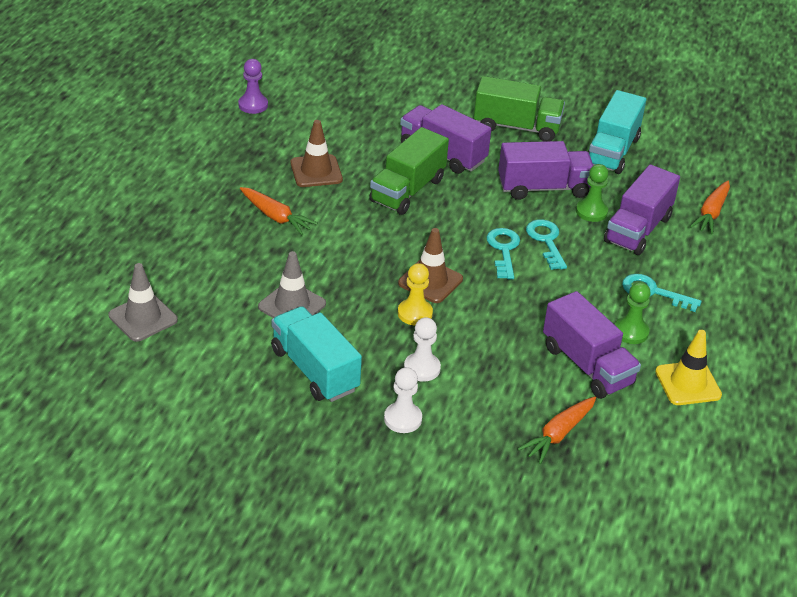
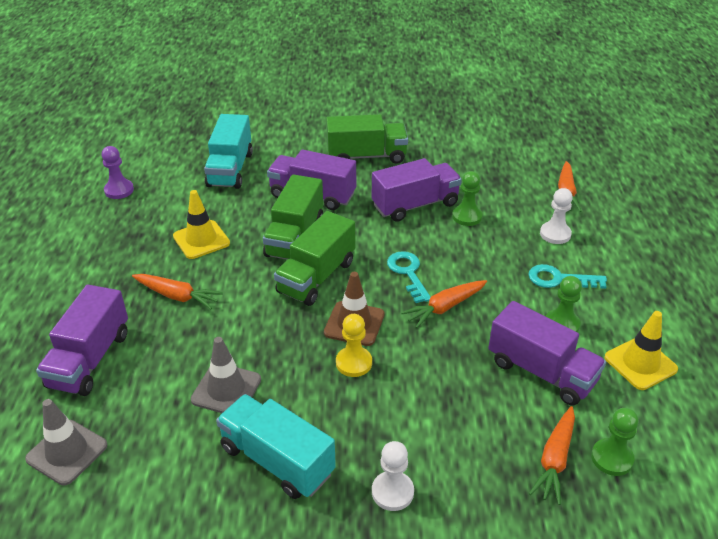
camera: 15 degrees left, 0 degrees up
brown traffic cone [290,120,343,187] -> yellow traffic cone [173,190,230,259]
white pawn [404,317,441,382] -> white pawn moved to [540,188,573,244]
turquoise key [526,219,567,270] -> none
turquoise truck [588,90,646,174] -> turquoise truck moved to [204,114,253,189]
purple truck [604,164,680,255] -> purple truck moved to [36,285,128,396]
none -> green truck [274,211,355,306]
none -> orange carrot [401,280,487,328]
none -> green pawn [591,408,639,476]

